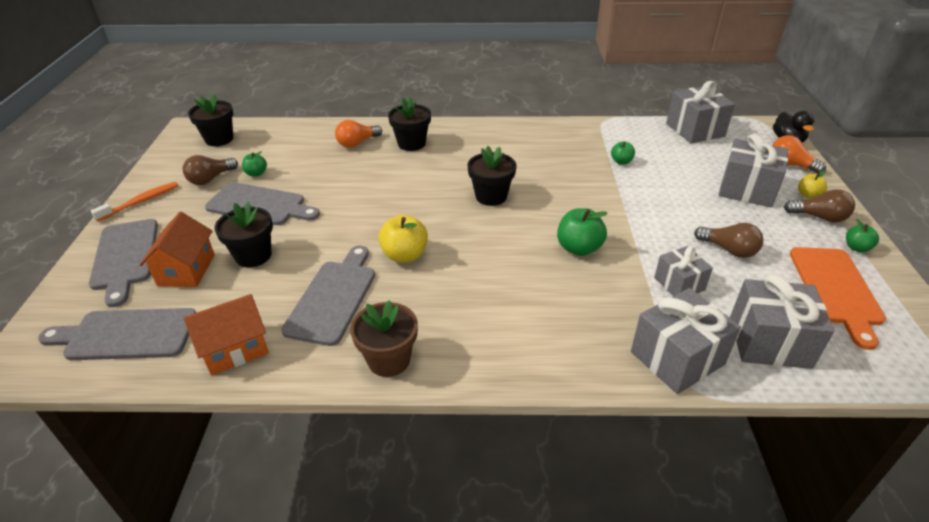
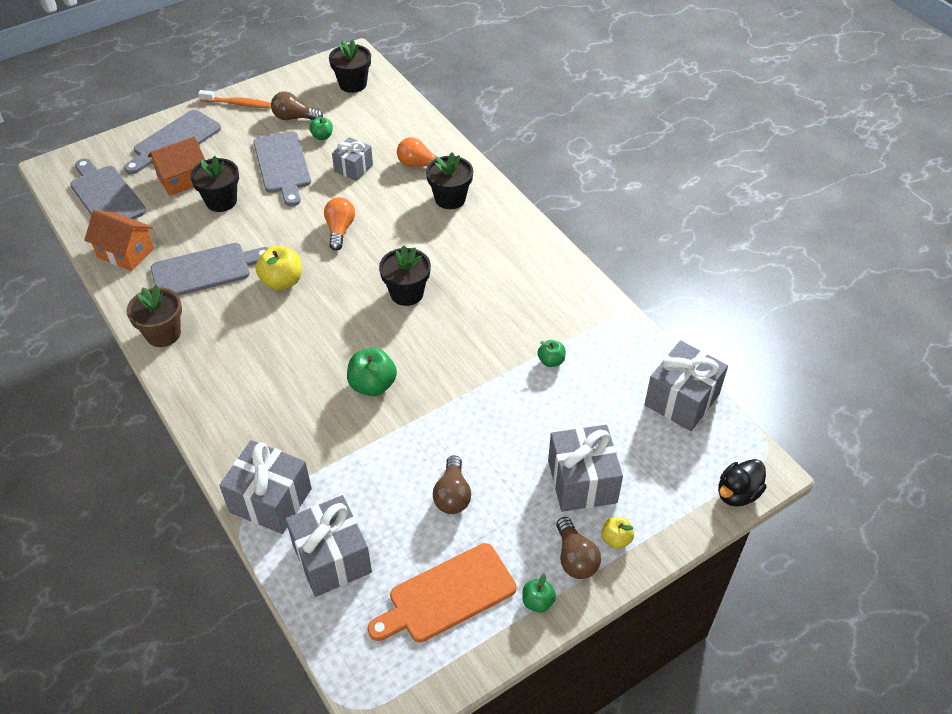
camera: 55 degrees right, 10 degrees up
grey gift [654,246,713,296] -> grey gift moved to [332,137,373,181]
orange light bulb [772,135,826,174] -> orange light bulb moved to [324,197,355,251]

